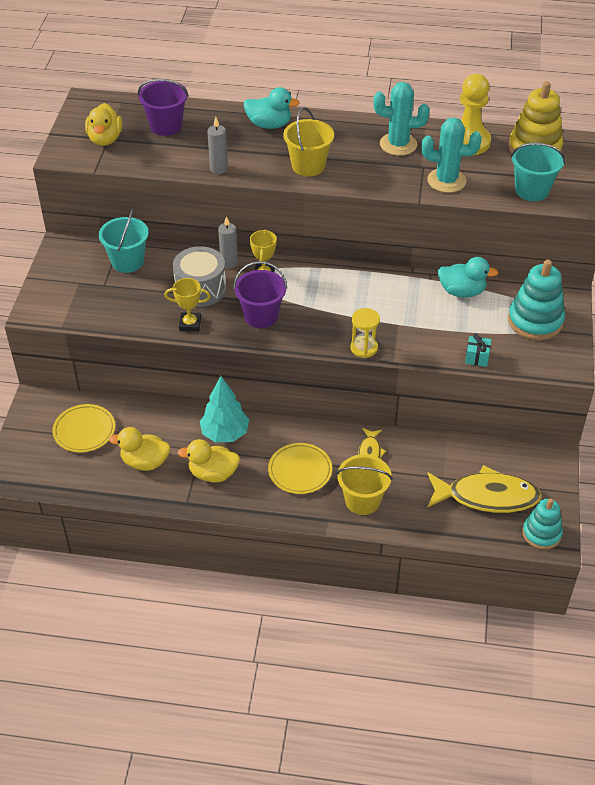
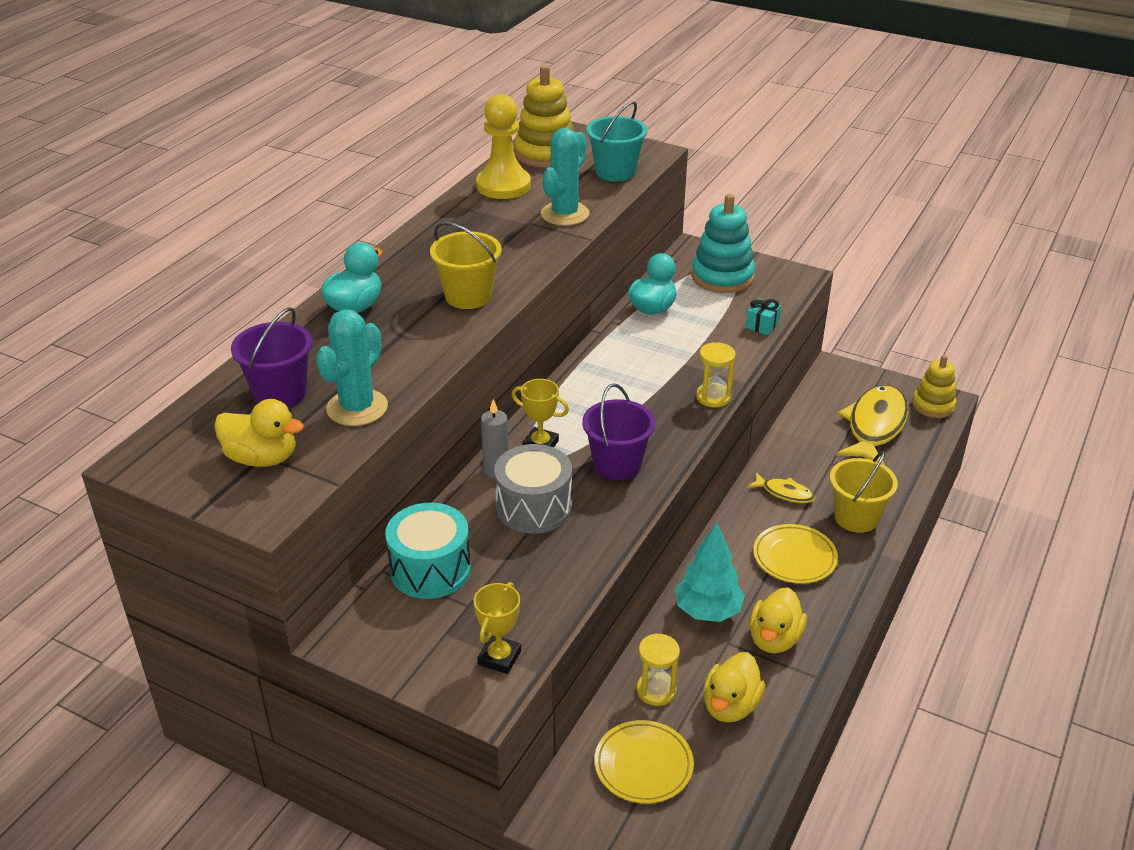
camera: 70 degrees left, 10 degrees down
turquoise bucket [99,209,149,273] -> turquoise drum [385,503,471,599]
yellow trophy [164,278,211,332] -> yellow trophy moved to [474,582,521,674]
grey candle [207,117,228,174] -> none
turquoise cactus [373,82,430,156] -> turquoise cactus moved to [316,309,388,426]
turquoise stacking toy [523,498,563,550] -> yellow stacking toy [912,355,957,418]
none -> yellow hourglass [637,634,680,706]

